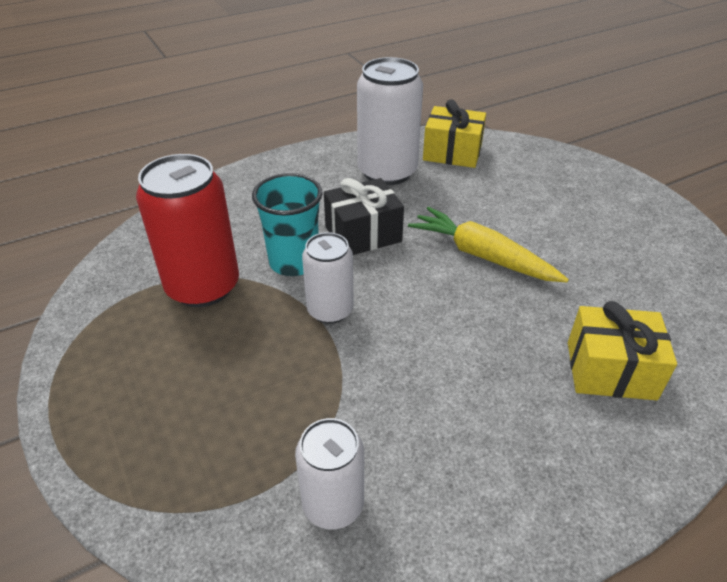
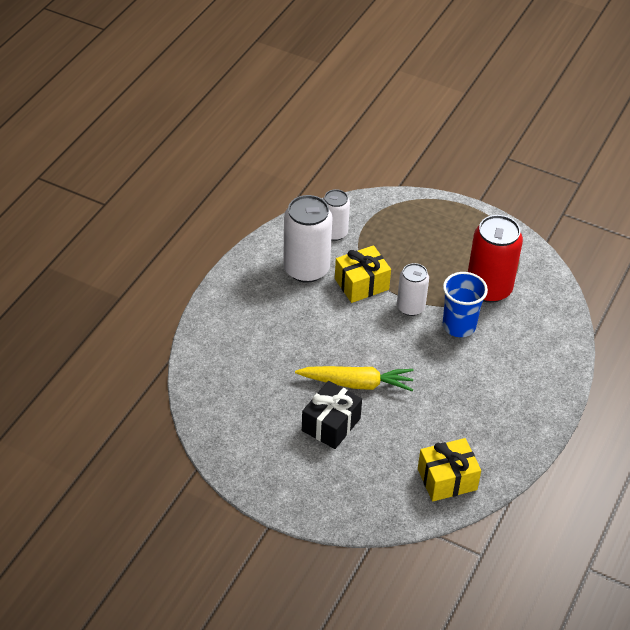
camera: 145 degrees right, 5 degrees up
turquoise cup [252,173,323,276] -> blue cup [443,272,488,337]
black gift [324,178,404,255] -> black gift moved to [302,381,362,449]
white can [357,57,423,185] -> white can moved to [283,195,332,283]
yellow gift [568,301,677,400] -> yellow gift moved to [335,245,391,303]

